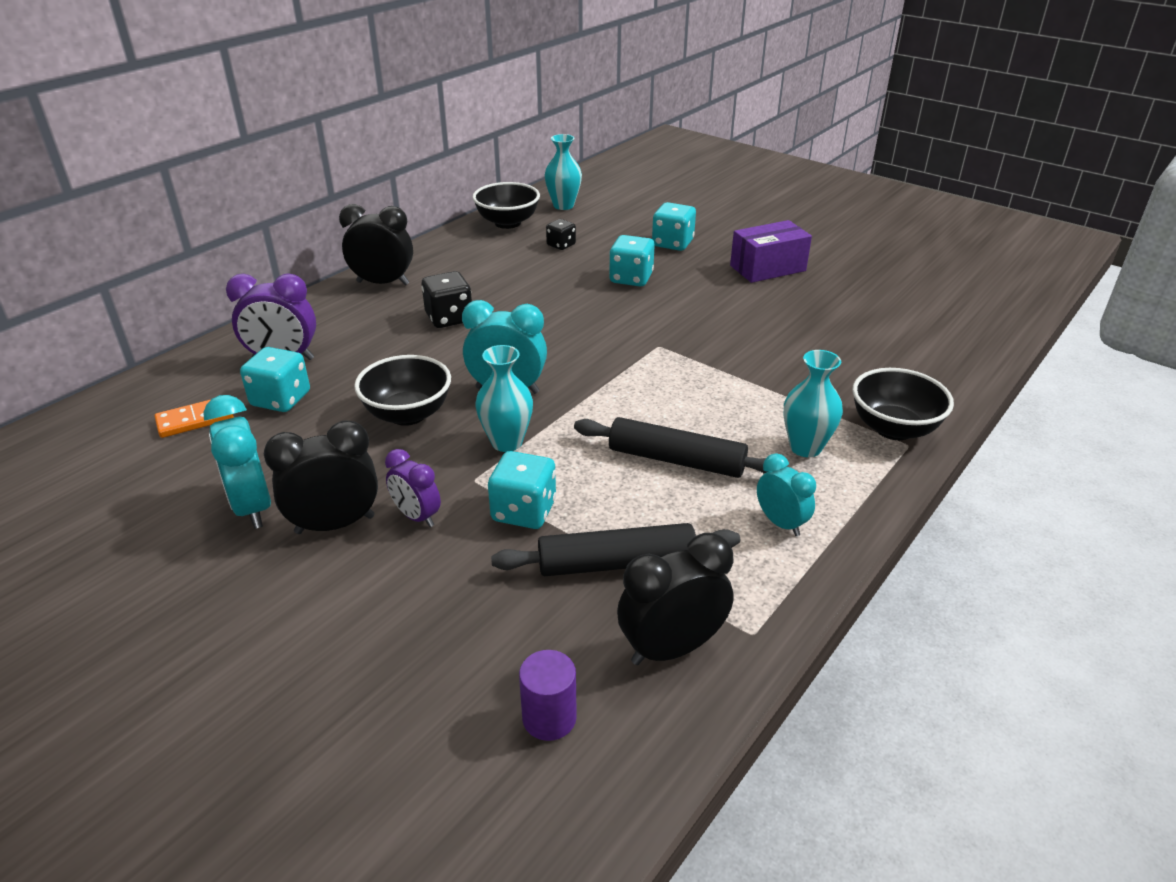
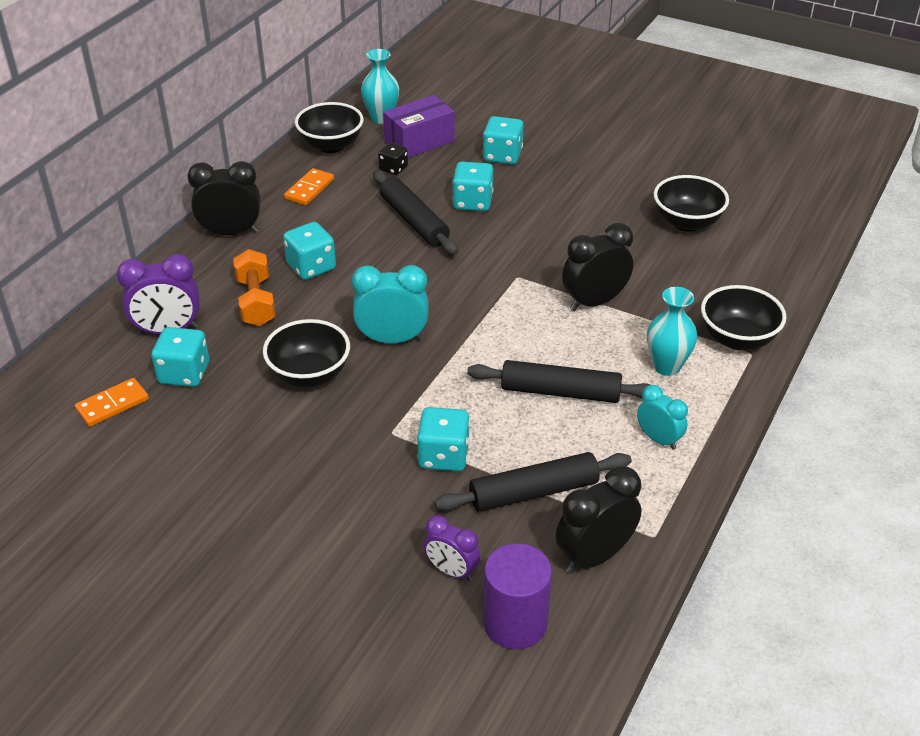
camera: 10 degrees left, 5 degrees up
turquoise clock [203,395,271,529] -> none
black clock [264,420,378,534] -> black clock moved to [562,223,633,311]
purple clock [385,449,441,527] -> purple clock moved to [424,515,481,581]
black dice [422,271,472,328] -> turquoise dice [283,222,336,280]
turquoise vase [475,345,533,452] -> none
purple cylinder [519,650,577,741] -> purple cylinder [483,543,552,649], size x1.54
purple box [730,220,812,283] -> purple box moved to [383,95,455,158]
none -> orange dumbbell [233,249,276,326]
none -> orange domino [284,168,334,205]
none -> black rolling pin [373,170,458,255]
none -> black bowl [654,175,729,232]

